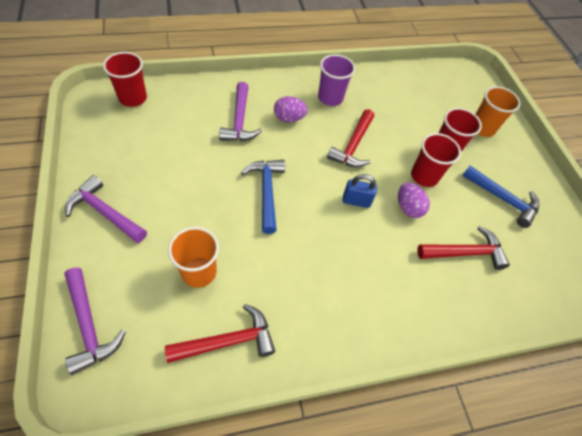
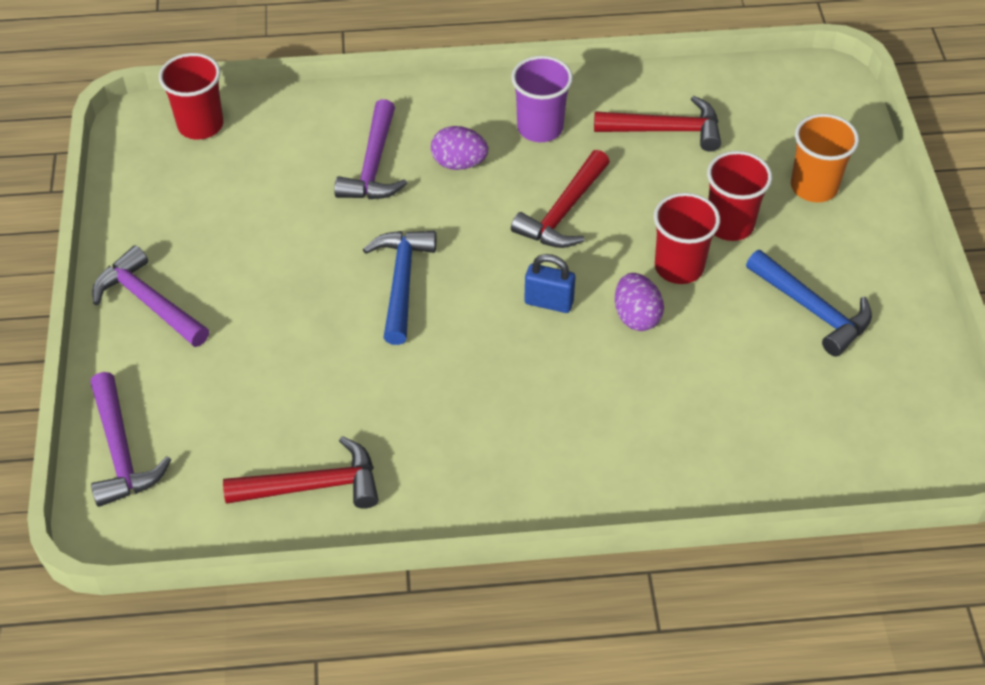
camera: 15 degrees right, 5 degrees down
orange cup [168,227,219,288] -> none
red hammer [417,226,510,270] -> red hammer moved to [594,96,721,152]

